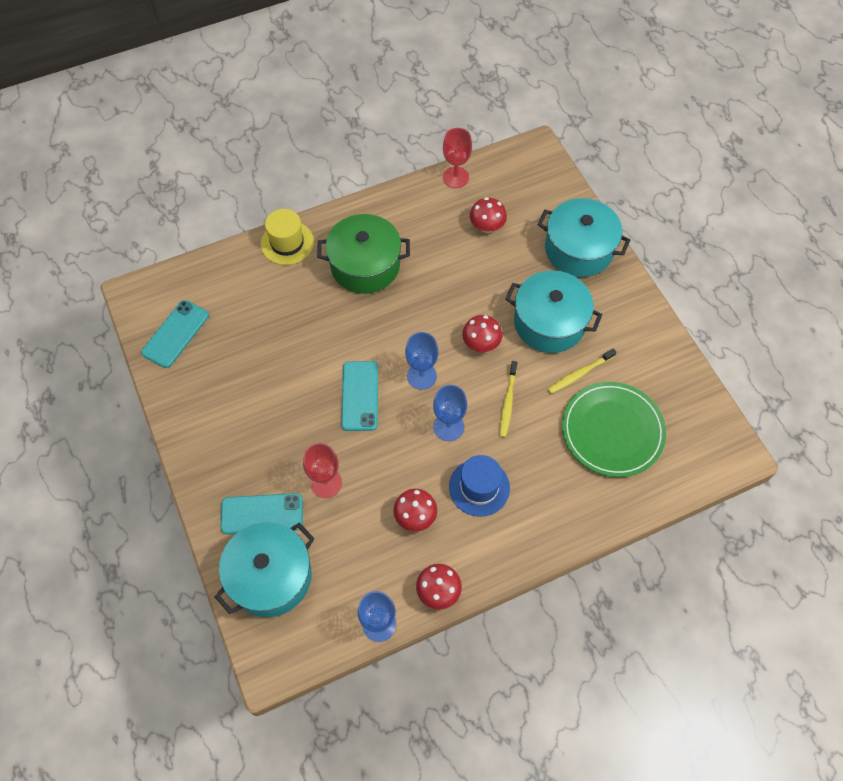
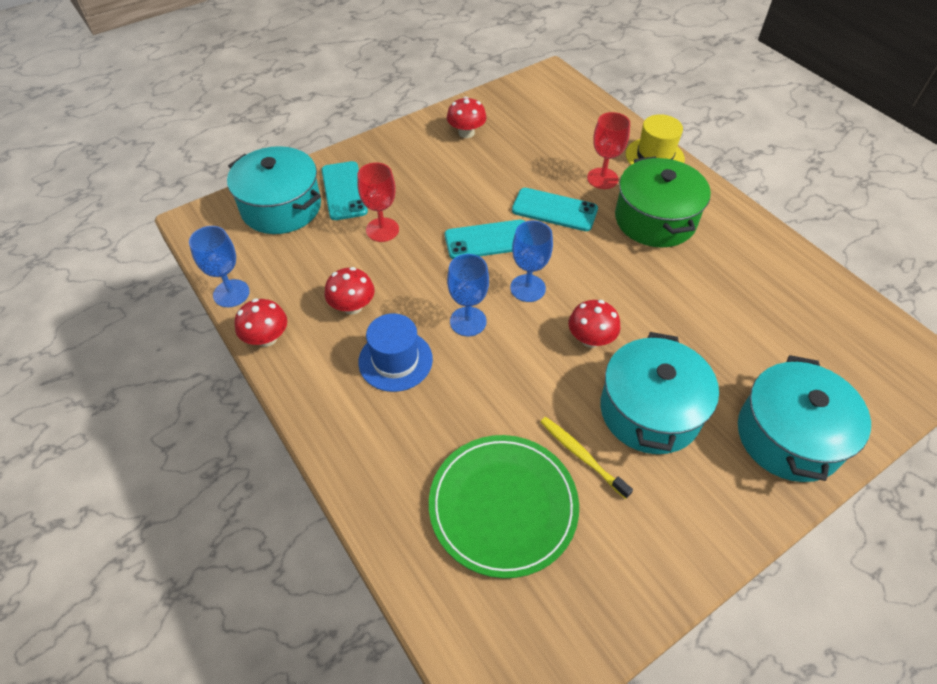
camera: 80 degrees right, 10 degrees down
turquoise phone [141,300,209,368] -> turquoise phone moved to [512,188,598,231]
red goblet [443,128,472,188] -> red goblet moved to [587,112,630,189]
red mushroom [470,197,507,233] -> red mushroom moved to [447,97,487,138]
yellow toothbrush [500,361,517,438] -> none

